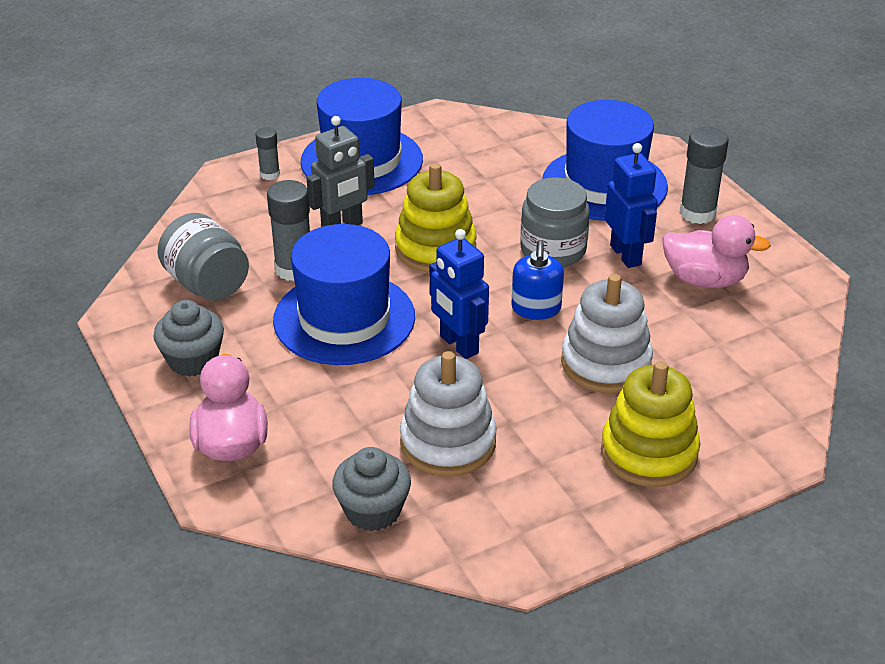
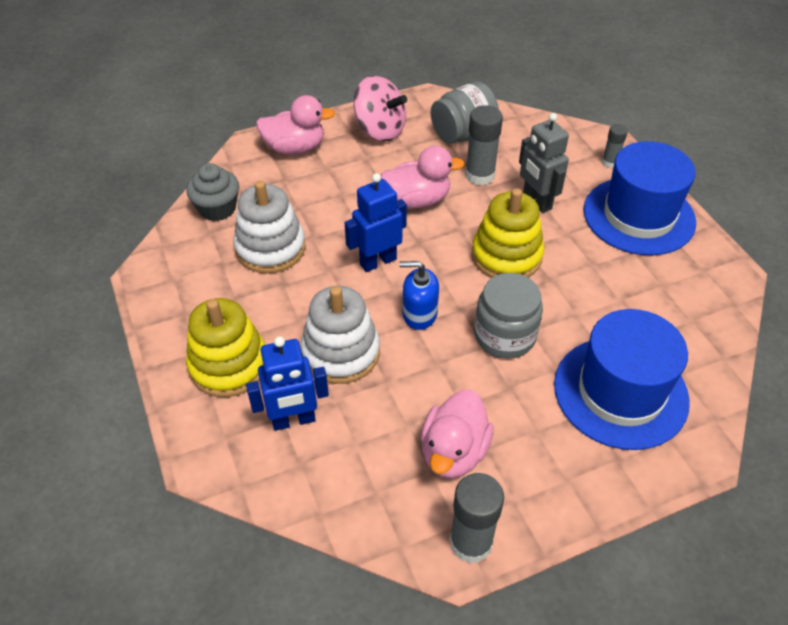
camera: 95 degrees right, 10 degrees up
grey cupcake [153,300,224,377] -> pink spinning top [353,76,407,141]
blue hat [273,224,415,365] -> pink duck [381,146,465,208]
blue robot [605,143,658,268] -> blue robot moved to [246,336,329,431]
grey glue stick [679,127,728,224] -> grey glue stick moved to [449,473,504,564]

